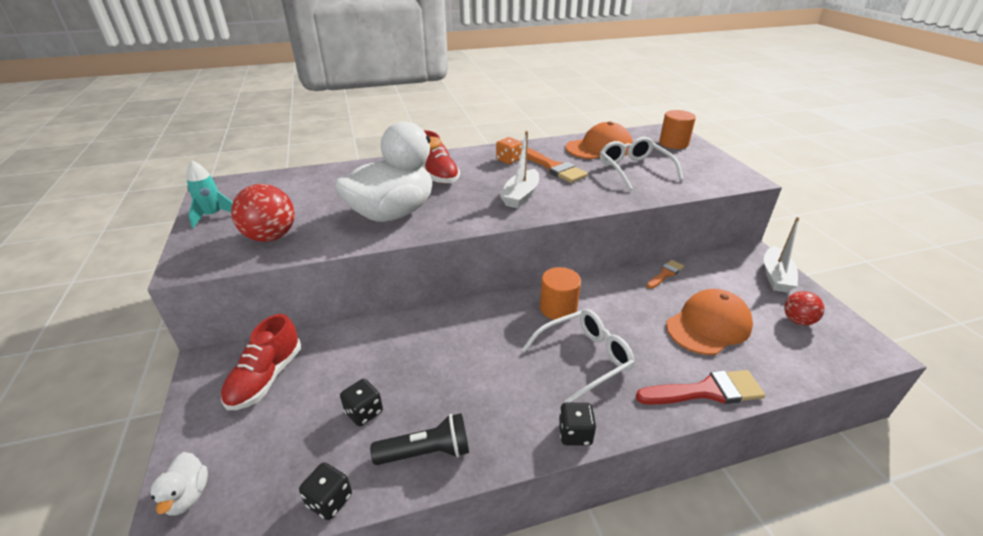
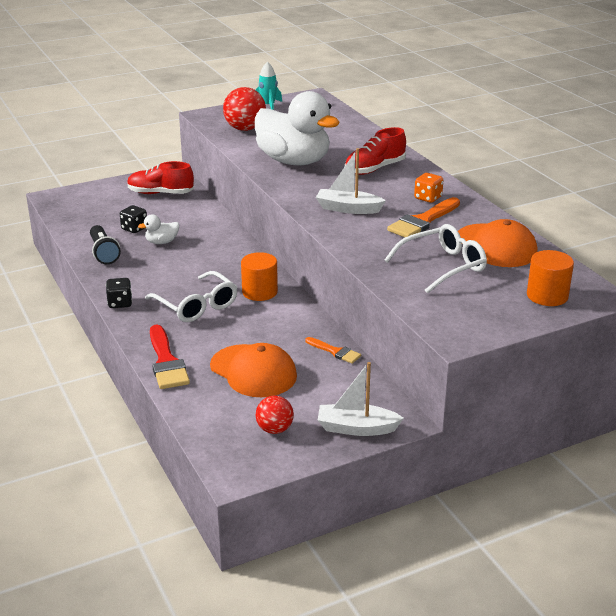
camera: 80 degrees right, 5 degrees down
white duck [150,452,208,515] -> white duck moved to [138,214,179,244]
black dice [299,462,352,520] -> none

